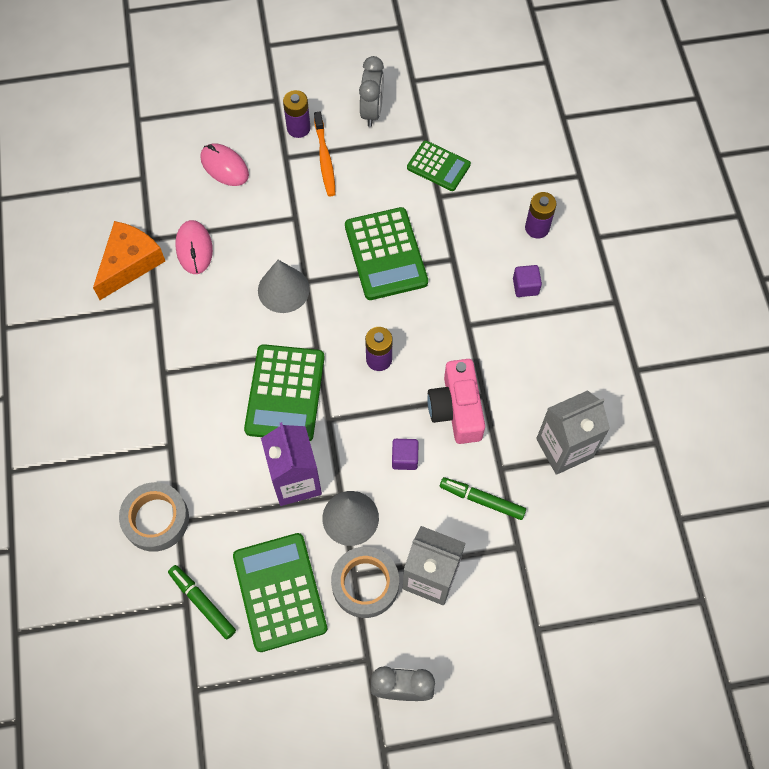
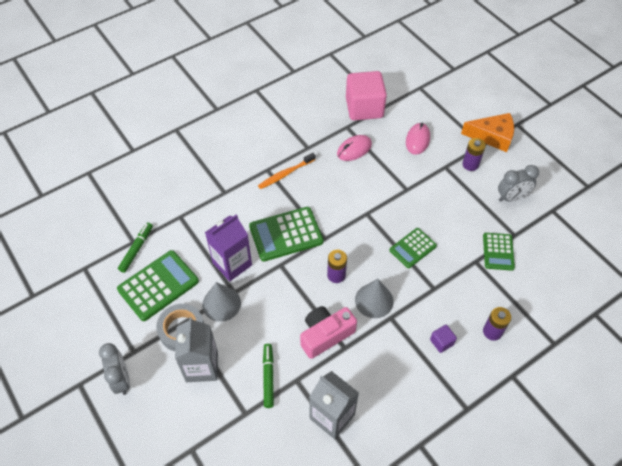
camera: 65 degrees right, 10 degrees down
orange cheese [93,221,165,300] -> orange cheese moved to [461,113,514,152]
grey tape [119,482,189,552] -> none
grey cone [258,260,310,313] -> grey cone moved to [355,279,394,318]
orange toothbrush [314,112,336,196] -> orange toothbrush moved to [258,153,316,189]
green calculator [345,207,428,300] -> green calculator [389,228,437,268], size x0.61
purple cube [392,439,419,470] -> none
none -> pink cube [346,71,387,120]

